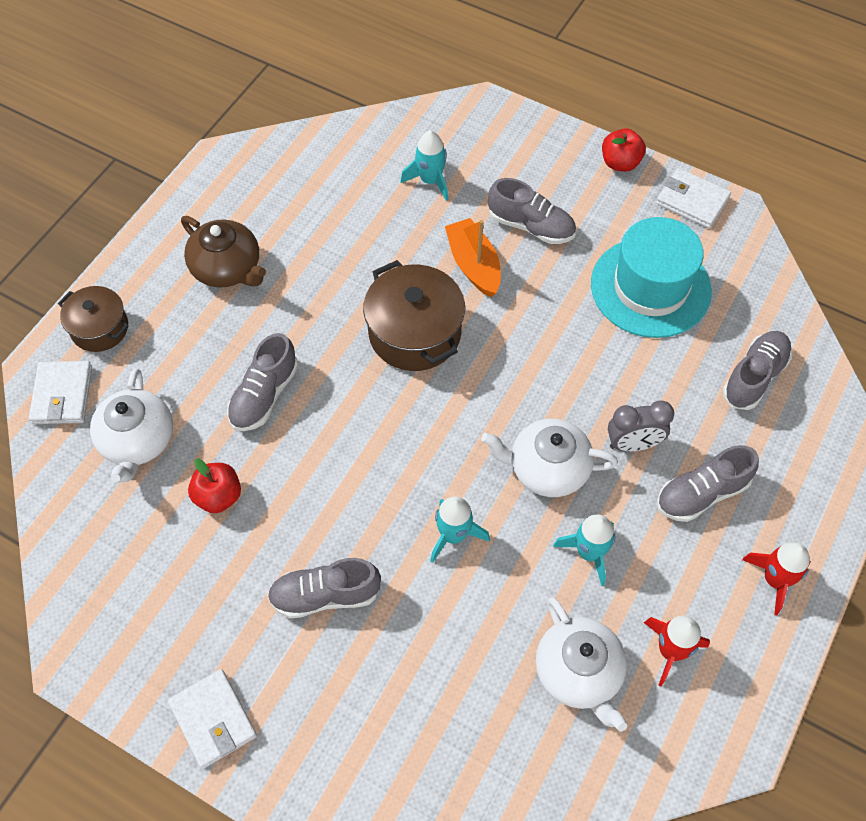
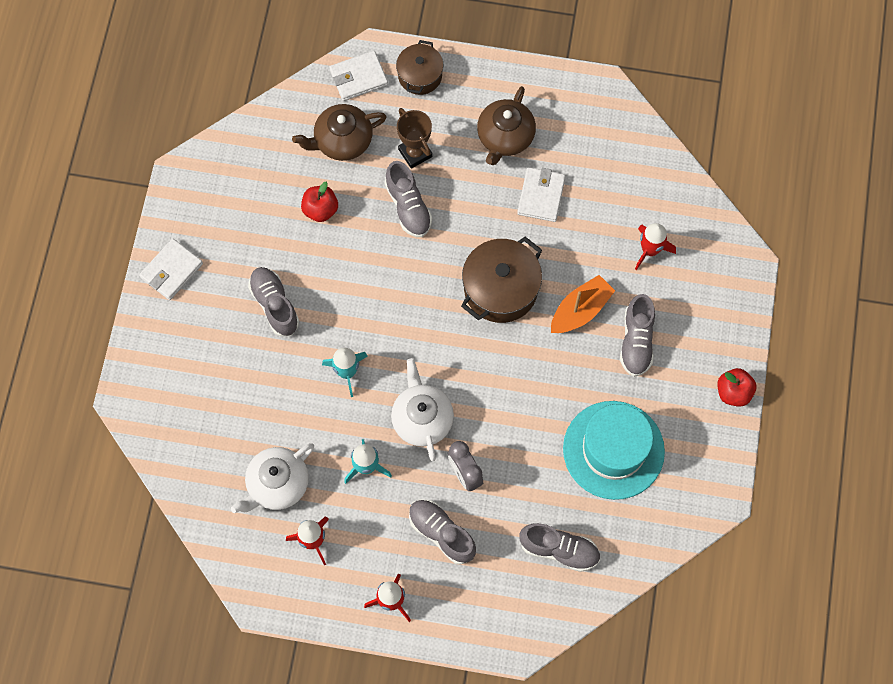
camera: 70 degrees right, 10 degrees up
white teapot [90,368,173,482] -> brown teapot [292,104,387,161]
grey shoe [227,333,298,431] -> grey shoe turned 120 degrees counterclockwise [385,161,432,237]
turquoise rocket [400,131,448,201] -> red rocket [635,223,676,270]
white wallet [656,168,731,228] -> white wallet moved to [517,167,566,222]
none -> brown trophy [397,108,433,169]

